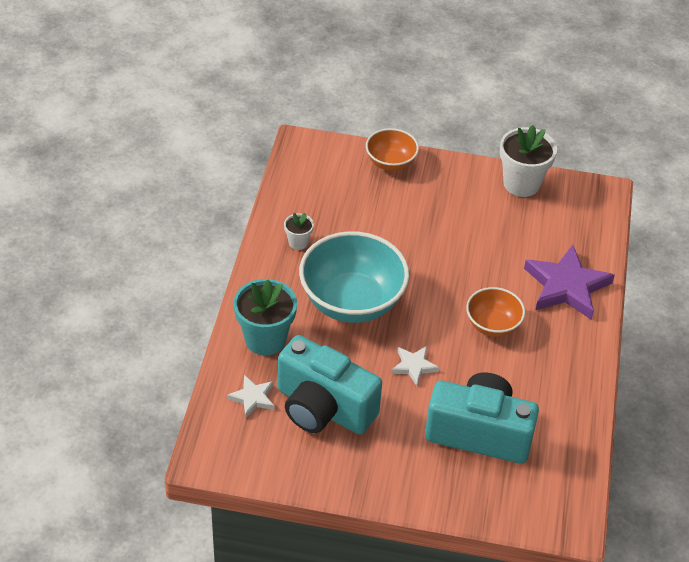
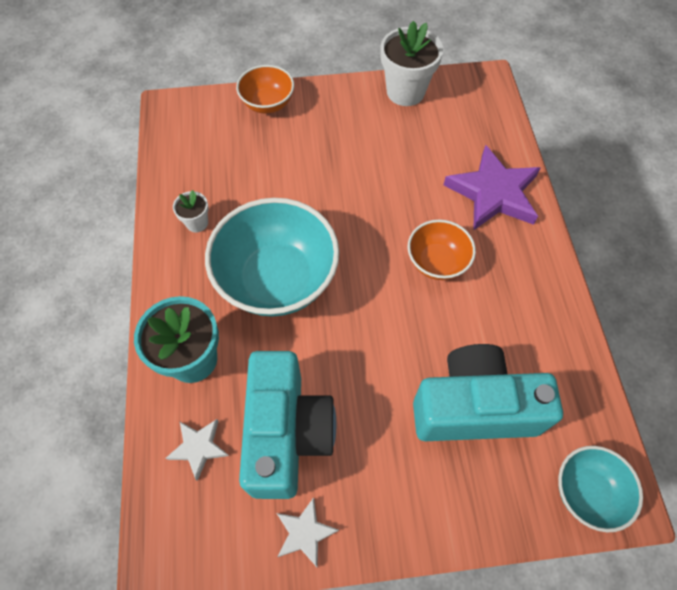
camera: 15 degrees left, 15 degrees up
turquoise camera [278,335,382,435] -> turquoise camera turned 105 degrees counterclockwise [239,351,337,499]
white star [391,346,439,386] -> white star moved to [277,497,339,567]
none -> turquoise bowl [558,446,643,532]

